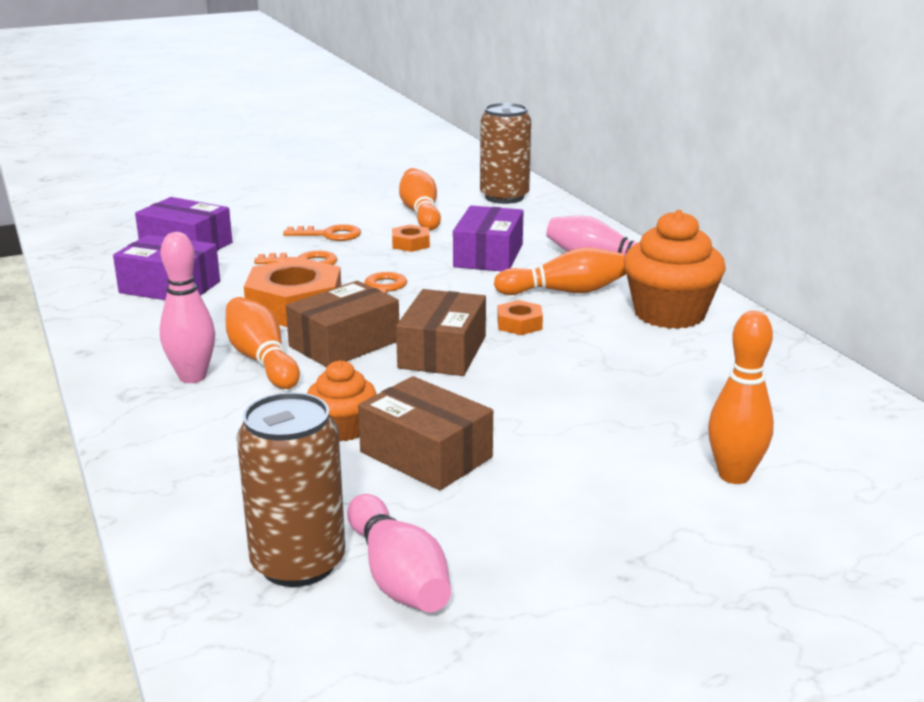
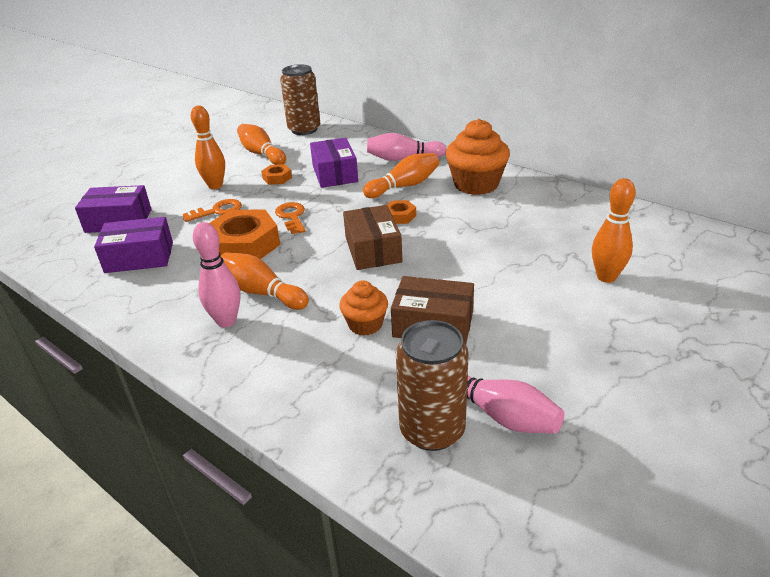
camera: 25 degrees left, 10 degrees up
orange key [283,224,361,241] -> orange bowling pin [191,106,225,189]
brown box [286,281,399,367] -> none

